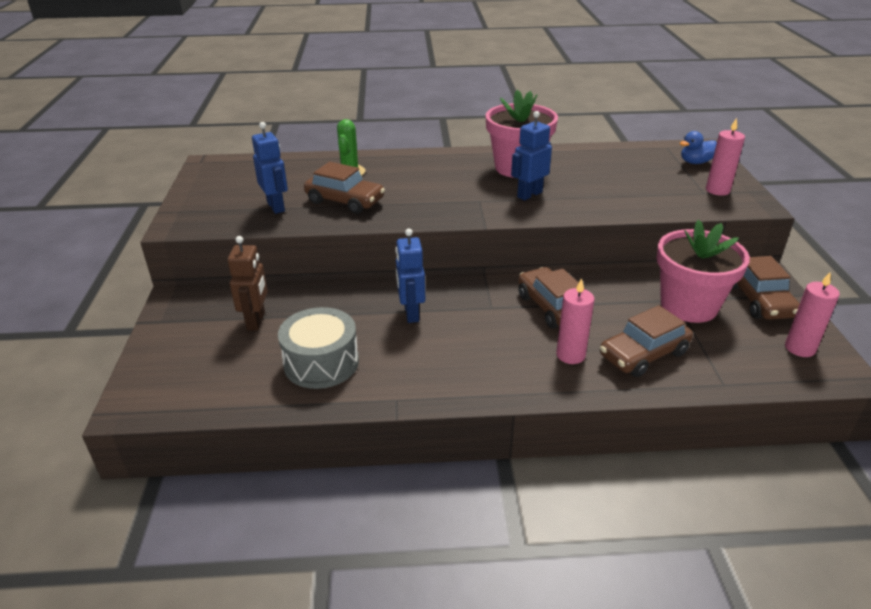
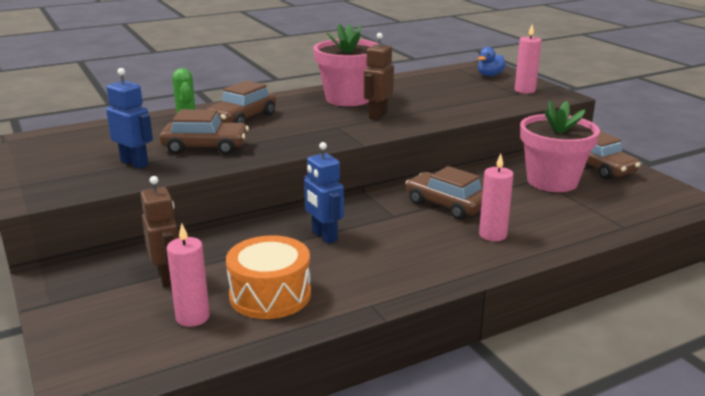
camera: 25 degrees left, 10 degrees down
grey drum [278,307,359,389] -> orange drum [226,235,311,319]
blue robot [511,111,552,201] -> brown robot [364,33,394,120]
brown car [600,305,693,377] -> brown car moved to [206,80,276,124]
pink candle [785,272,840,357] -> pink candle moved to [166,224,210,327]

